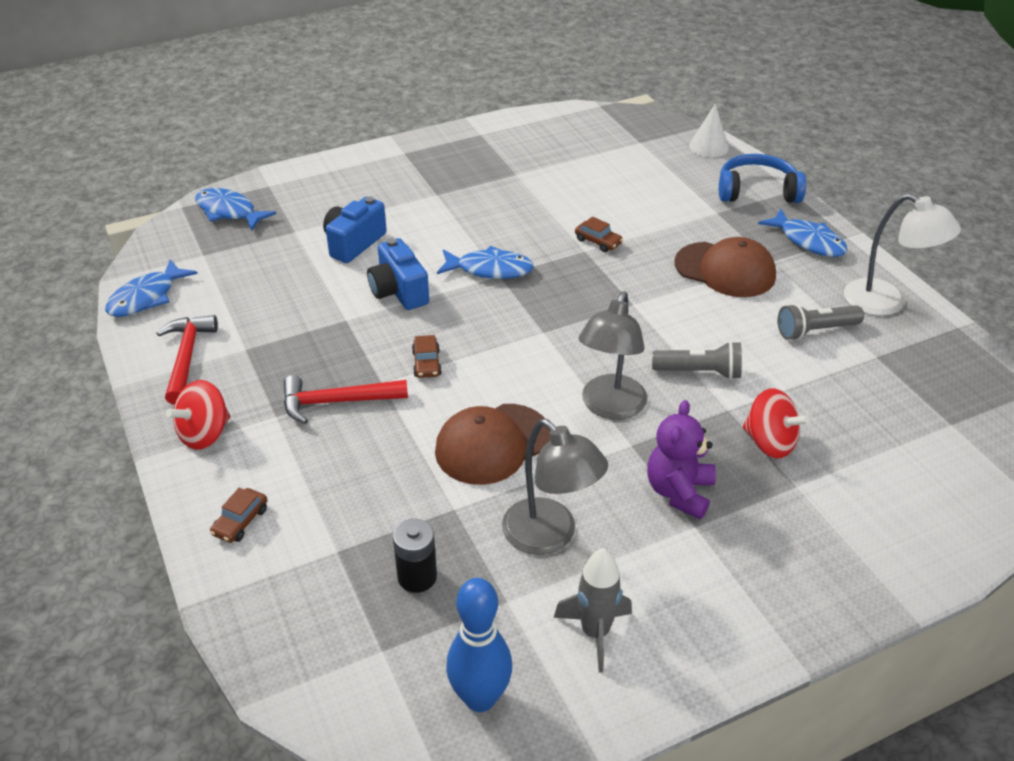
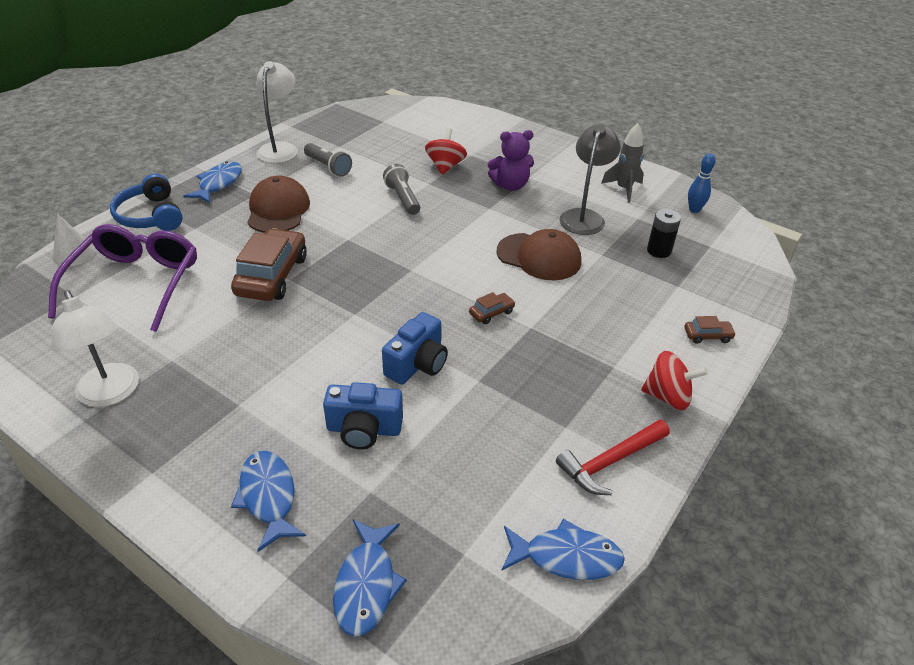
camera: 120 degrees left, 0 degrees up
red hammer [284,375,408,424] -> none
blue fish [437,246,534,279] -> blue fish moved to [231,451,306,552]
blue bowling pin [446,578,512,712] -> blue bowling pin [688,153,715,213], size x0.64
brown car [575,216,623,252] -> brown car [231,228,307,301], size x2.25
grey lamp [578,291,647,420] -> none
none -> purple glasses [48,224,197,332]
none -> white lamp [52,290,139,407]

